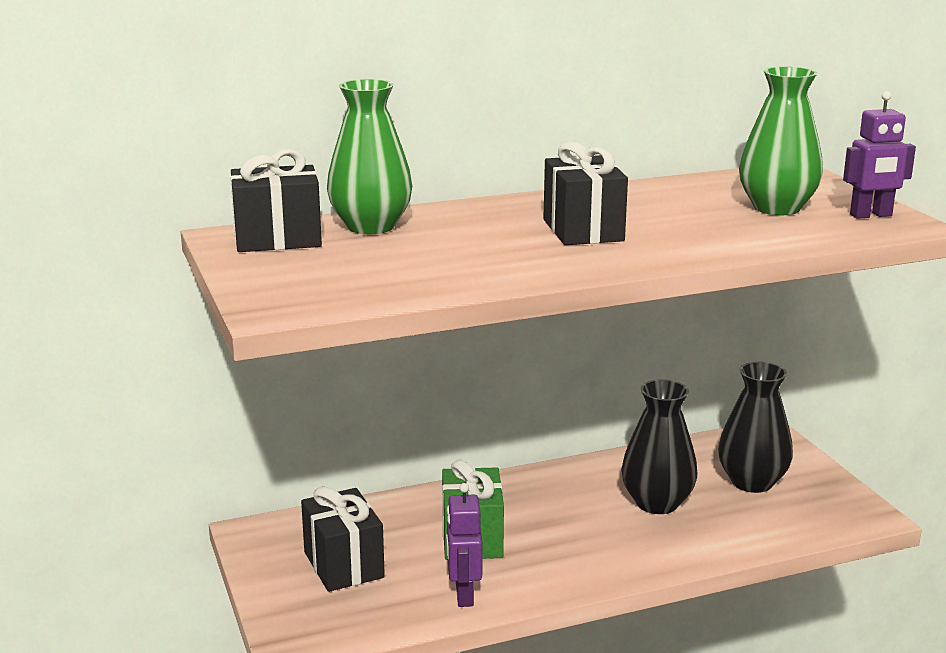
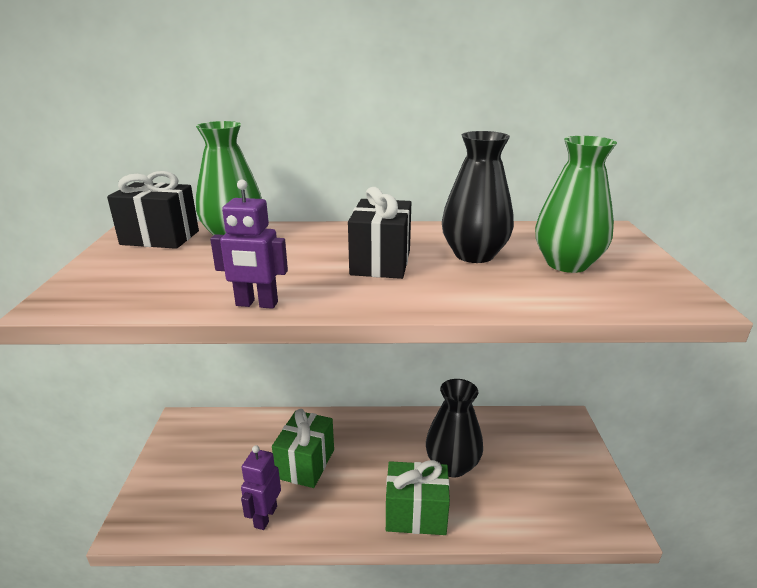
camera: 20 degrees right, 5 degrees up
black gift [301,486,385,592] -> none
black vase [718,362,793,493] -> black vase moved to [442,131,514,263]
purple robot [843,91,916,219] -> purple robot moved to [210,180,288,309]
none -> green gift [386,460,450,535]

